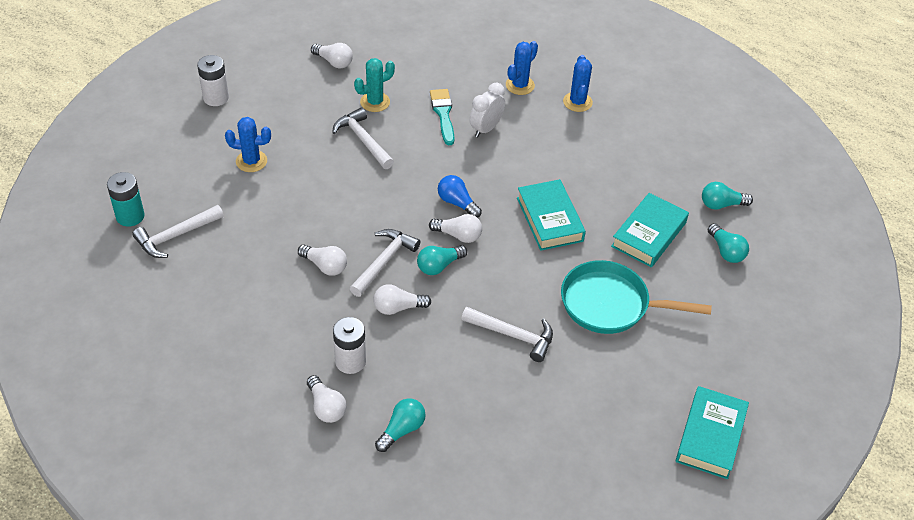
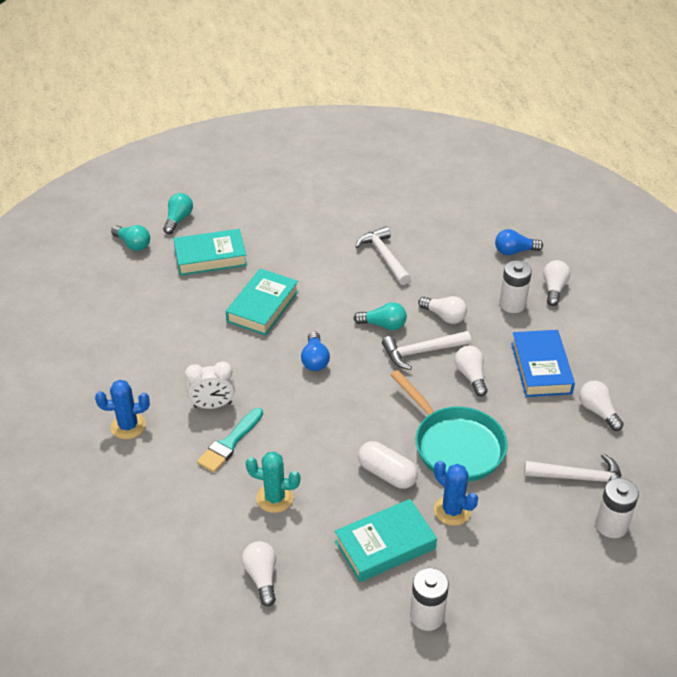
camera: 135 degrees left, 5 degrees down
turquoise battery [107,172,145,227] -> white battery [595,478,639,538]
white hammer [332,107,394,169] -> none
turquoise light bulb [375,398,426,452] -> blue light bulb [495,229,543,255]
white light bulb [429,214,482,243] -> white light bulb moved to [579,381,624,431]
turquoise pan [561,260,712,334] -> turquoise pan moved to [390,370,508,482]
blue cactus [563,55,593,112] -> none
turquoise book [676,386,749,479] -> turquoise book moved to [335,499,437,582]
none -> white capsule [358,441,418,489]
none -> blue book [511,330,575,397]

